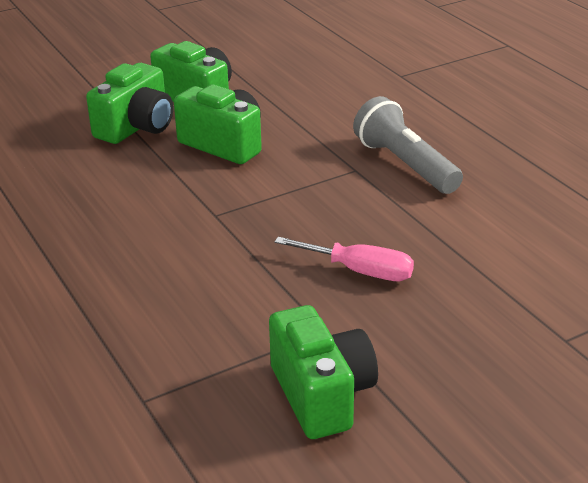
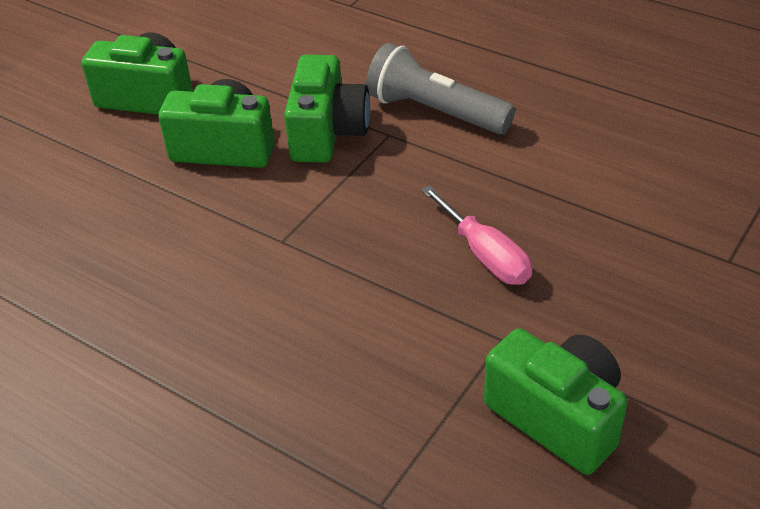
camera: 25 degrees left, 10 degrees up
green camera [86,63,173,144] -> green camera moved to [284,55,370,163]
pink screwdriver [274,237,414,281] -> pink screwdriver turned 60 degrees clockwise [421,186,532,285]

